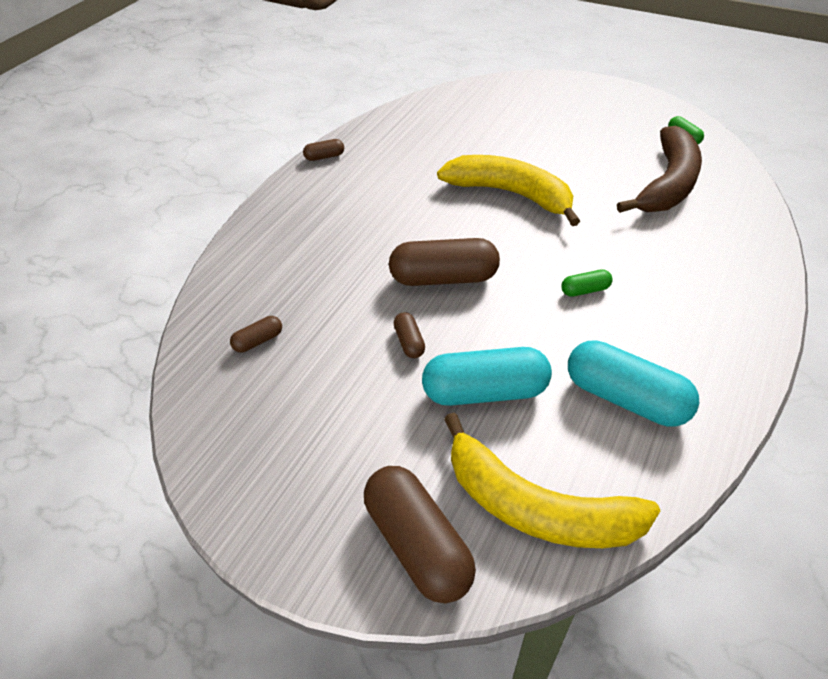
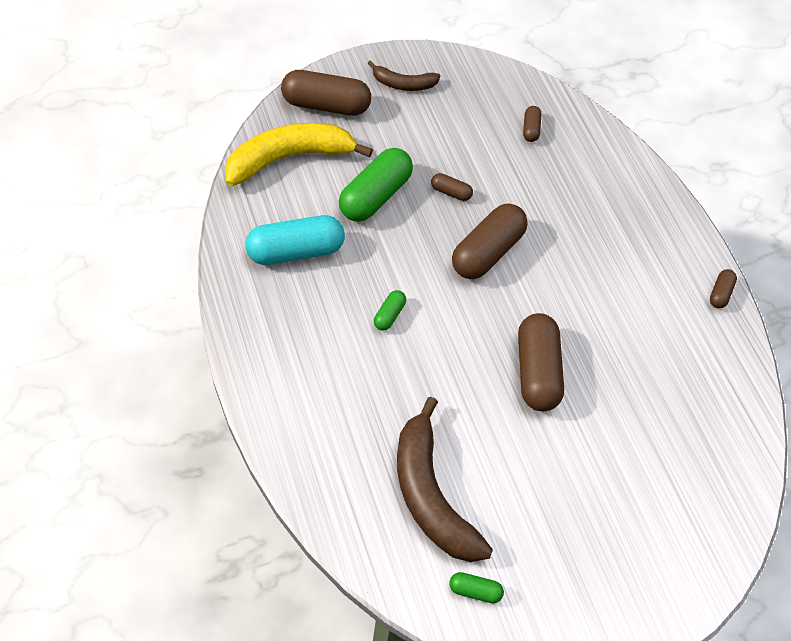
camera: 125 degrees right, 10 degrees up
turquoise capsule [422,347,552,406] -> green capsule [339,148,413,222]
yellow banana [437,155,580,226] -> brown capsule [518,313,564,411]
none -> brown banana [368,60,440,91]

